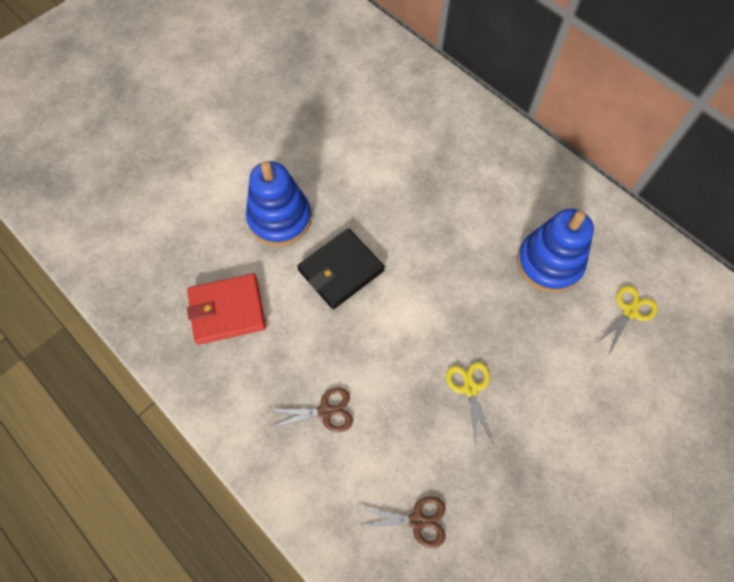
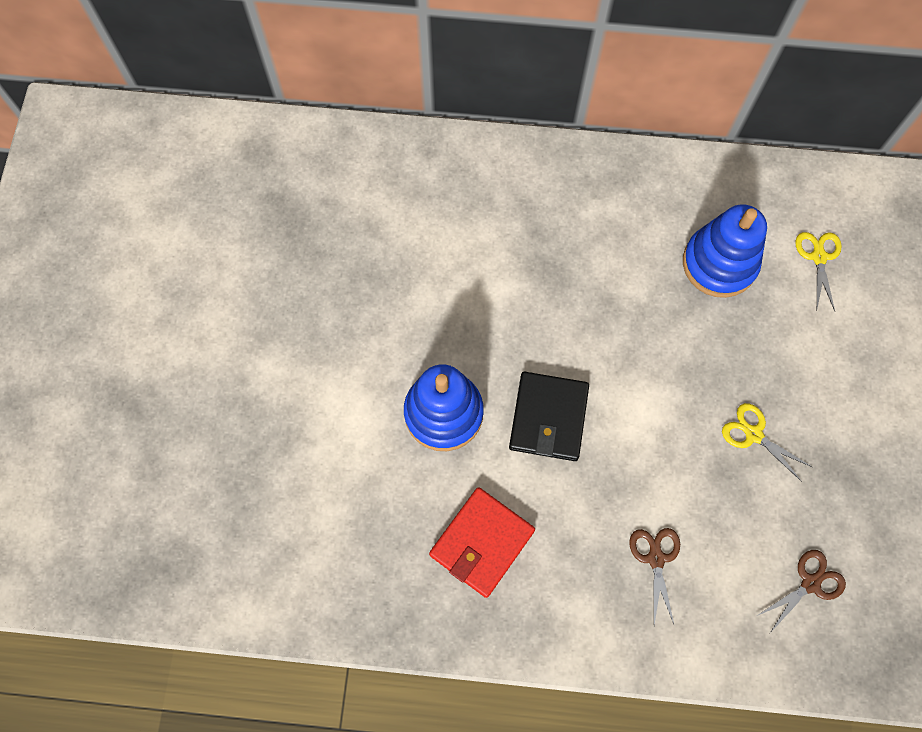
camera: 40 degrees left, 5 degrees up
brown scissors [269,388,353,432] -> brown scissors turned 45 degrees counterclockwise [629,528,680,625]

